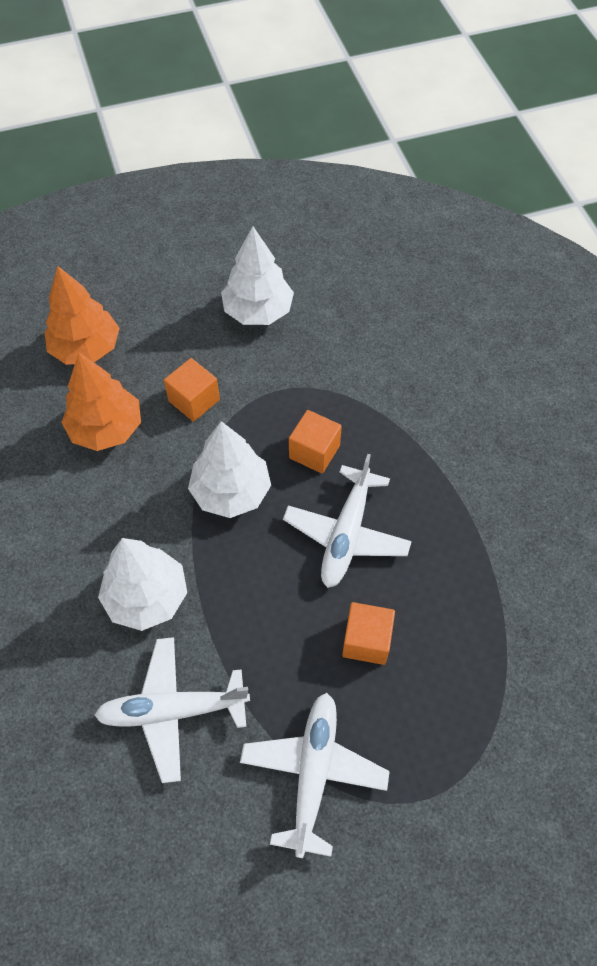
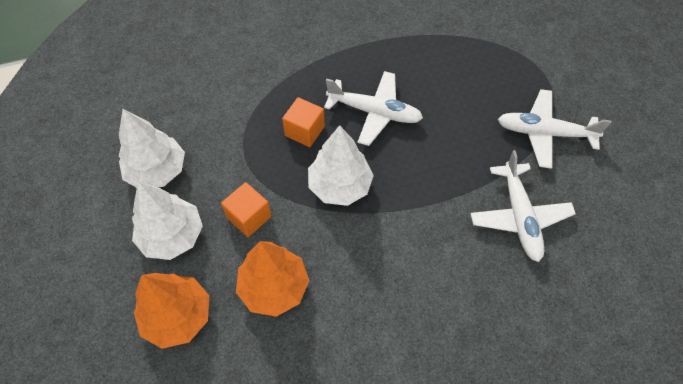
camera: 90 degrees left, 0 degrees up
white tree [98,538,187,631] -> white tree moved to [132,182,203,260]
orange cube [342,602,395,665] -> none

